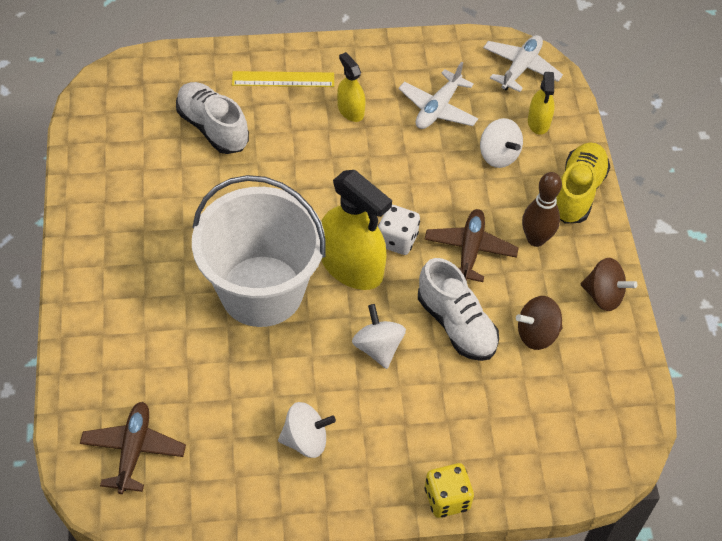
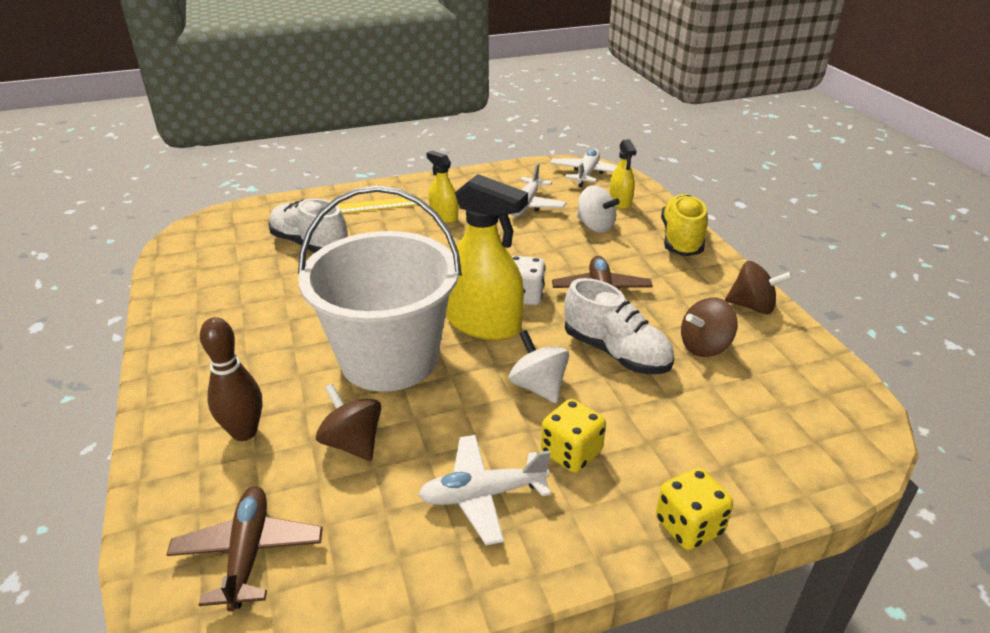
camera: 10 degrees left, 20 degrees down
white spinning top [278,402,336,458] -> white plane [418,435,551,545]
brown bowling pin [522,172,562,247] -> brown bowling pin moved to [200,317,263,441]
none -> brown spinning top [316,383,381,461]
none -> yellow dice [541,399,606,473]

